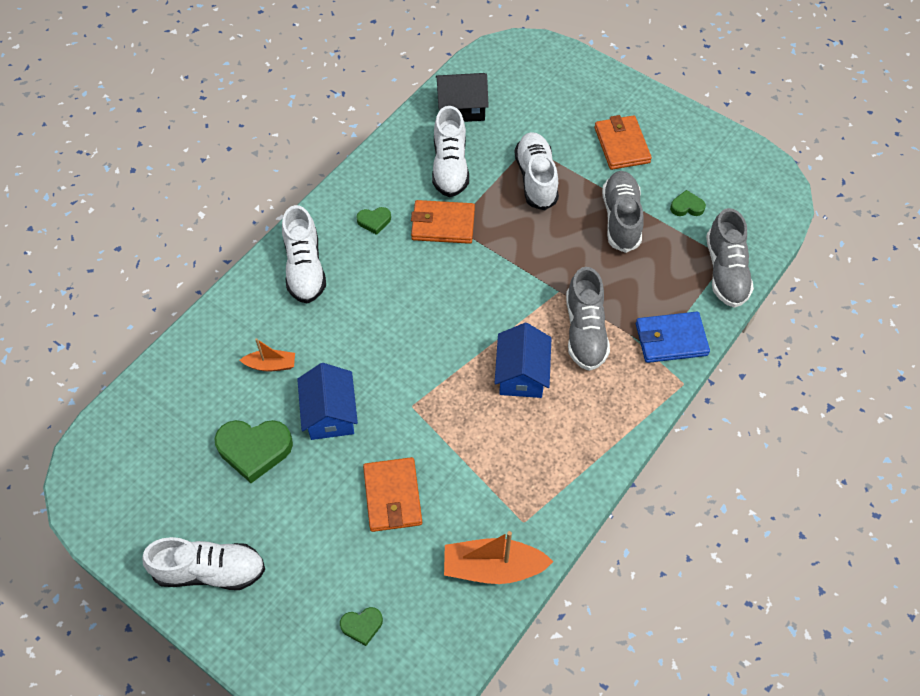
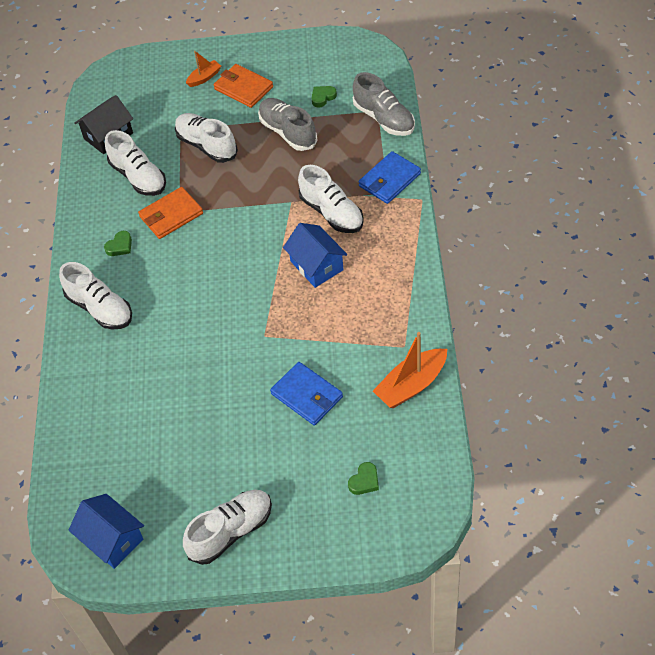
camera: 35 degrees left, 5 degrees down
green heart [214,420,293,483] -> none
orange boat [240,338,295,372] -> orange boat moved to [186,51,221,87]
blue house [297,363,358,440] -> blue house moved to [69,494,144,569]
orange wallet [363,457,422,532] -> blue wallet [270,362,343,425]
grey shoe [566,267,610,371] -> white shoe [298,165,364,233]

